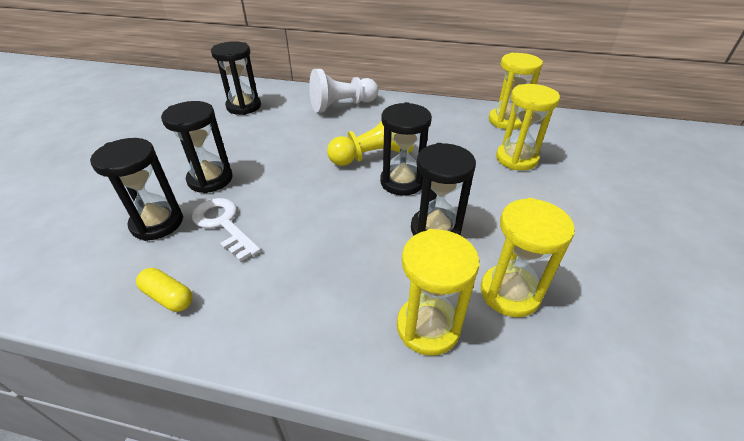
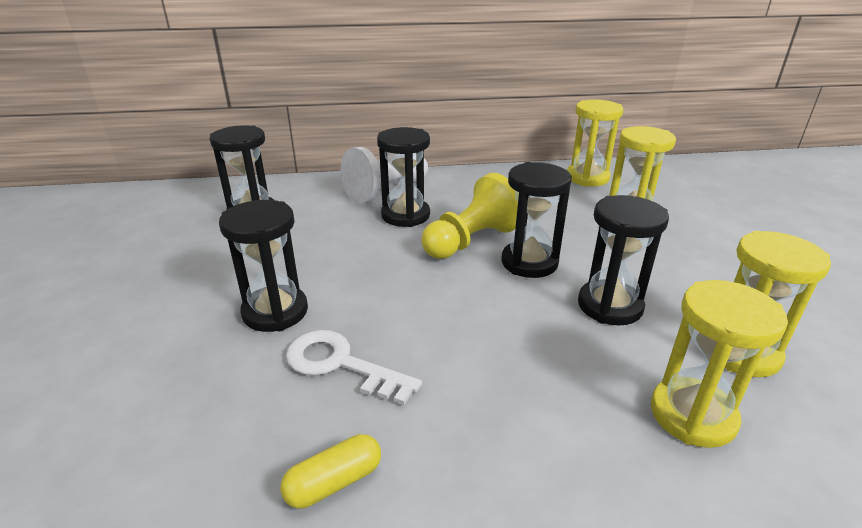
camera: 20 degrees left, 10 degrees down
black hourglass [90,138,183,241] -> black hourglass moved to [377,127,430,227]
yellow capsule [136,268,193,312] -> yellow capsule turned 45 degrees counterclockwise [280,434,381,509]

